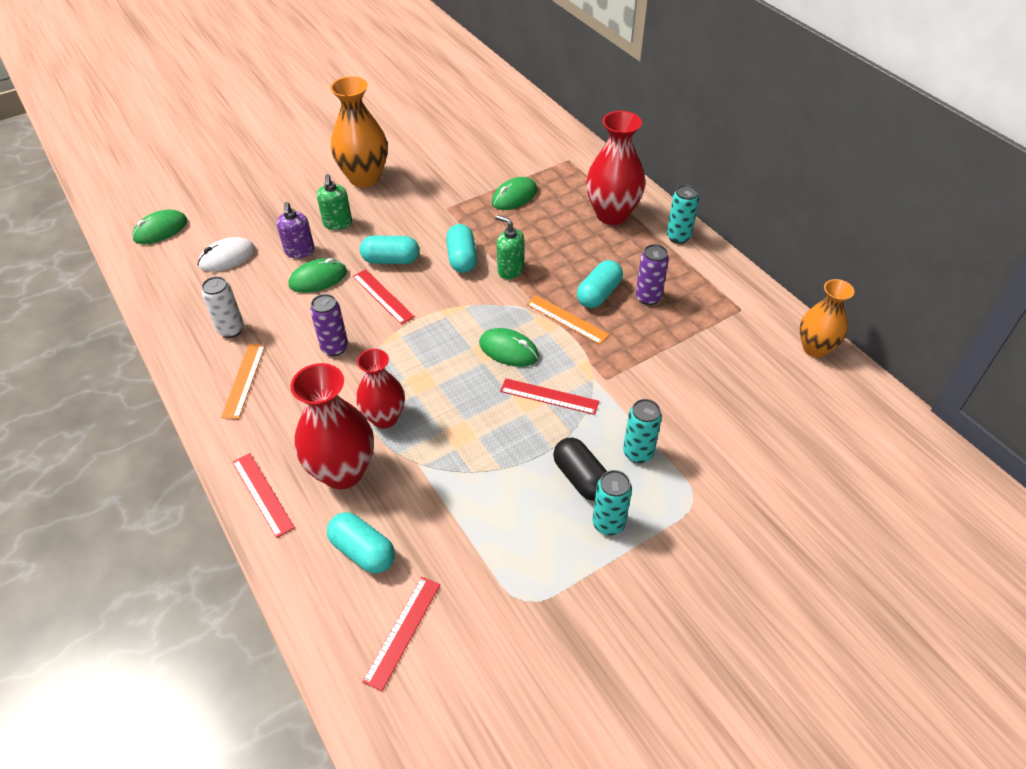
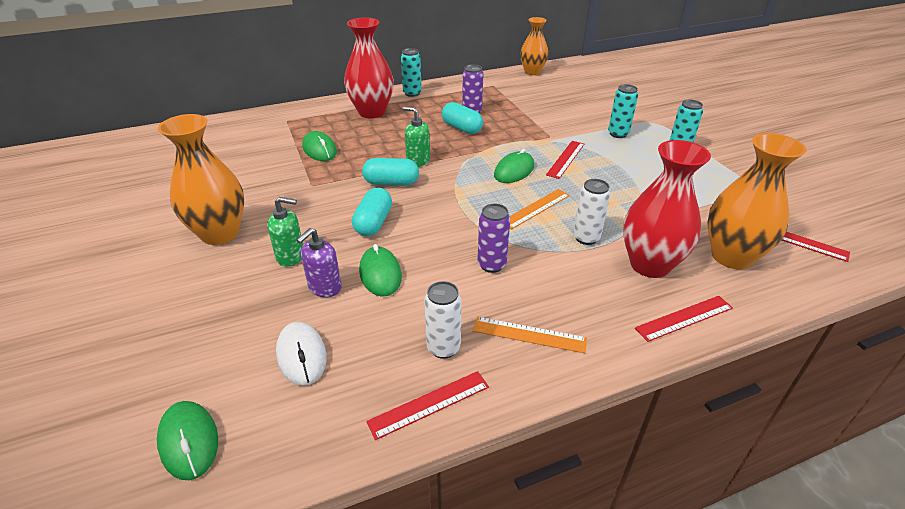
camera: 80 degrees left, 10 degrees down
purple soap dispenser [277,202,315,258] -> purple soap dispenser turned 120 degrees clockwise [297,228,342,298]
turquoise capsule [327,512,395,574] -> orange vase [707,133,806,269]
red ruler [353,269,415,325] -> red ruler moved to [366,371,489,440]
red vase [356,349,405,428] -> white can [573,179,610,245]
green soap dispenser [495,215,524,279] -> green soap dispenser turned 75 degrees clockwise [403,106,430,167]
orange ruler [526,295,610,345] -> orange ruler moved to [510,189,570,229]
black capsule [553,438,607,501] -> none

